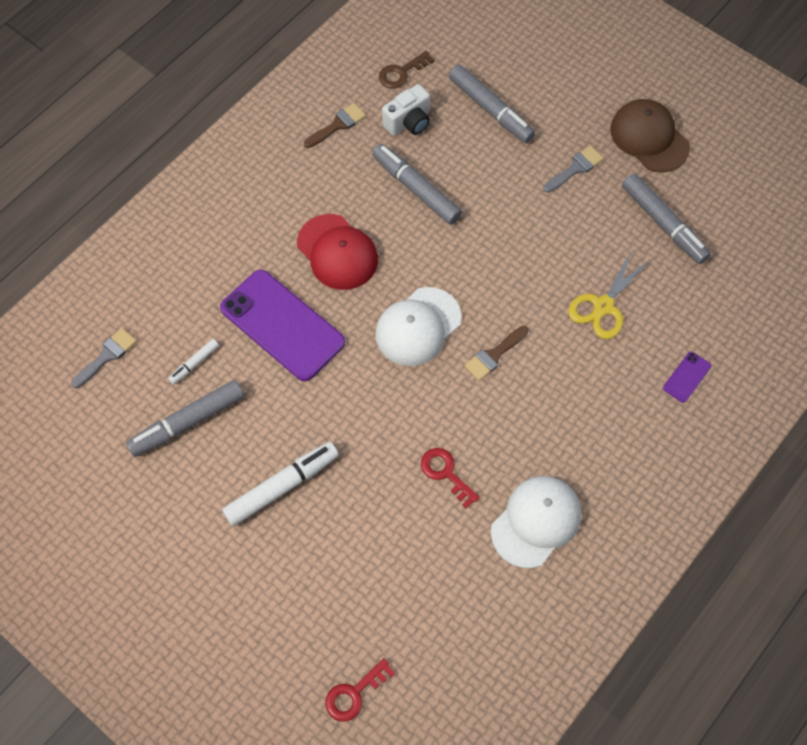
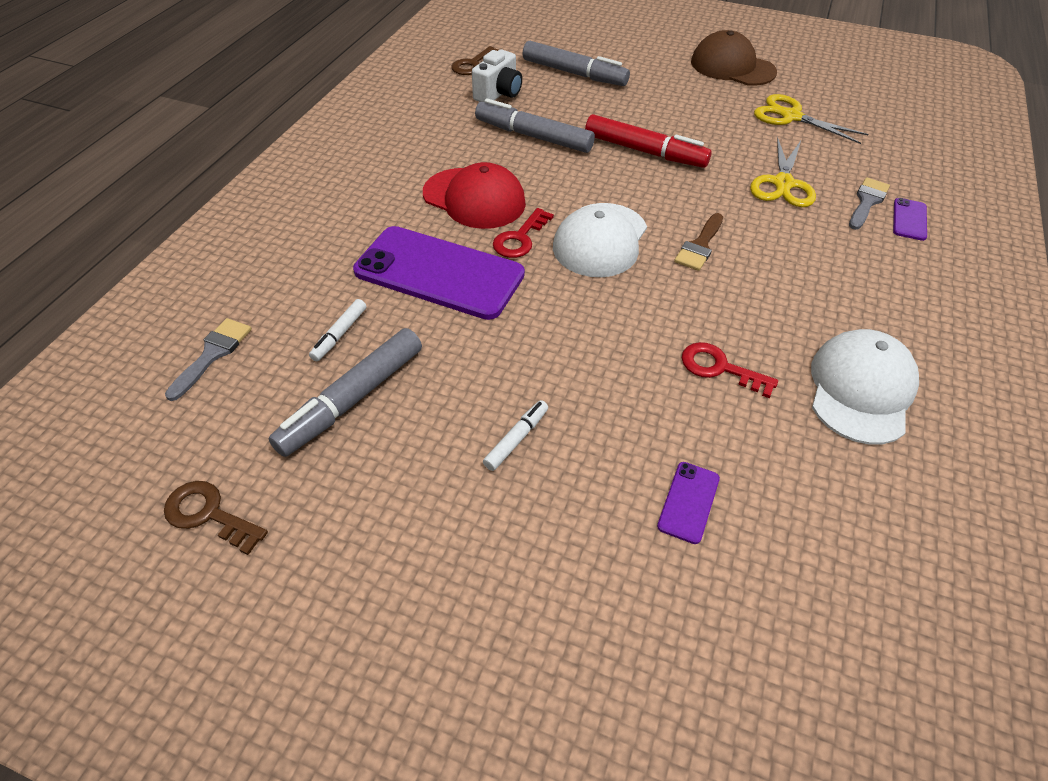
camera: 20 degrees left, 15 degrees down
white marker [222,442,339,526] -> white marker [483,400,548,471], size x0.50
brown brush [304,103,366,148] -> none
red key [325,658,395,722] -> red key moved to [493,208,554,258]
grey brush [543,146,604,193] -> grey brush moved to [849,177,890,230]
grey marker [622,174,711,264] -> yellow scissors [754,94,868,144]
none -> brown key [164,481,268,555]
none -> red marker [585,114,712,168]
none -> purple phone [657,462,720,544]

